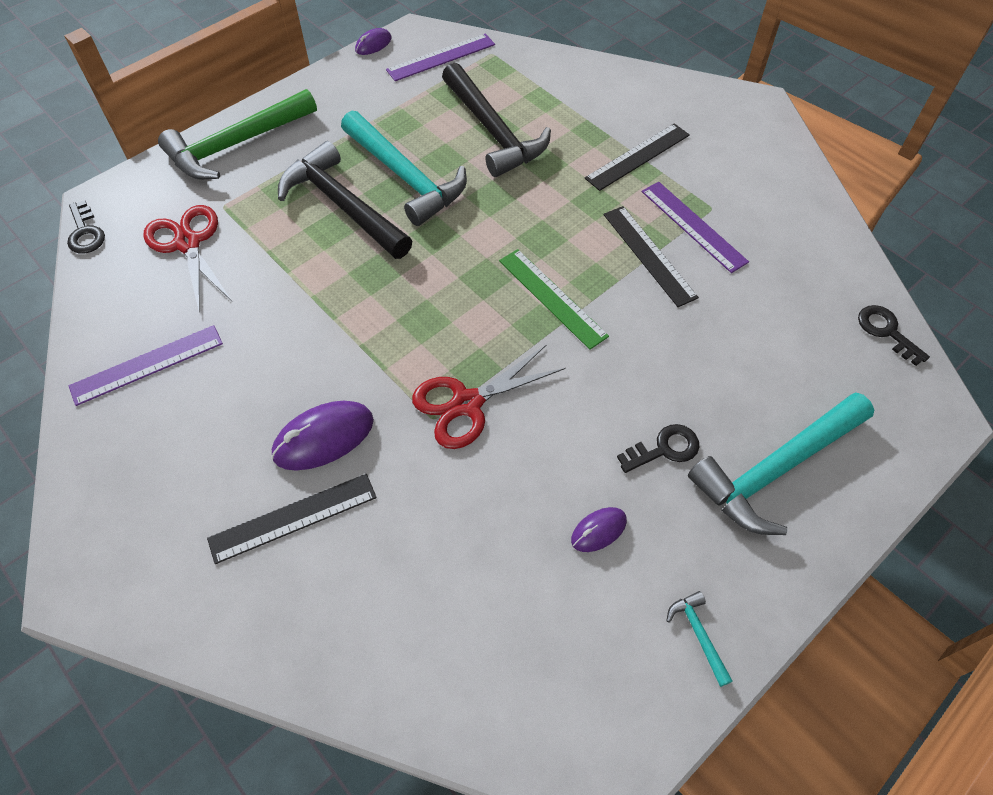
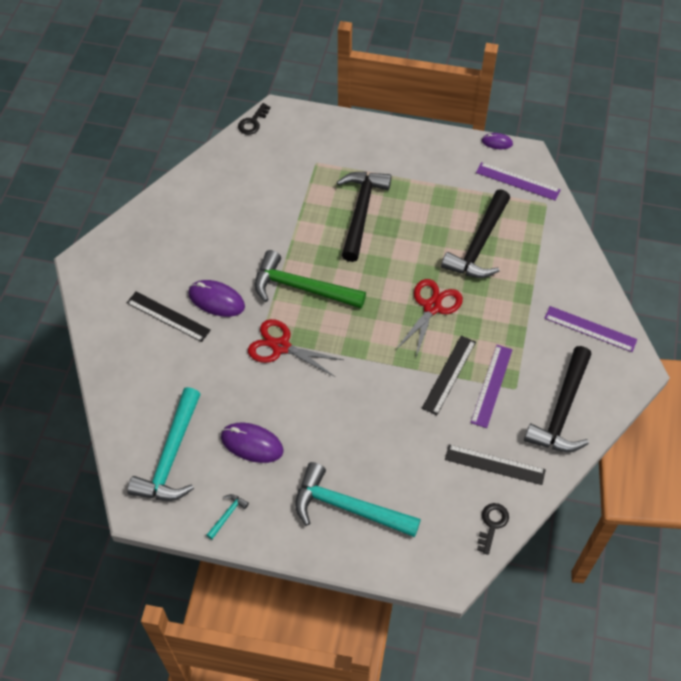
camera: 55 degrees right, 0 degrees up
purple ruler [69,325,223,406] -> purple ruler moved to [544,306,637,352]
red scissors [143,205,232,310] -> red scissors moved to [397,279,463,357]
green hammer [158,89,317,180] -> green hammer moved to [255,250,366,308]
turquoise hammer [341,111,467,226] -> turquoise hammer moved to [127,387,201,501]
green ruler [499,249,609,350] -> none
purple mouse [571,507,627,552] -> purple mouse [221,423,284,463], size x1.78
black ruler [585,123,690,191] -> black ruler moved to [445,445,546,485]
black key [617,424,699,473] -> none
none -> black hammer [524,346,592,452]

